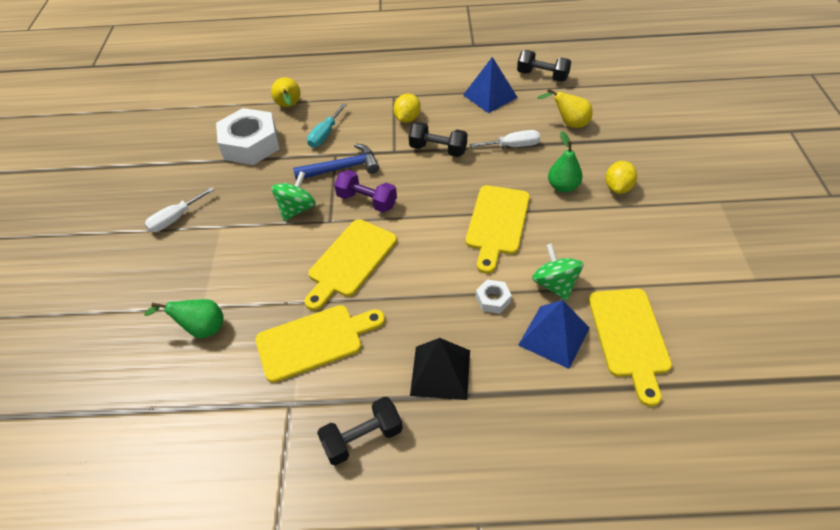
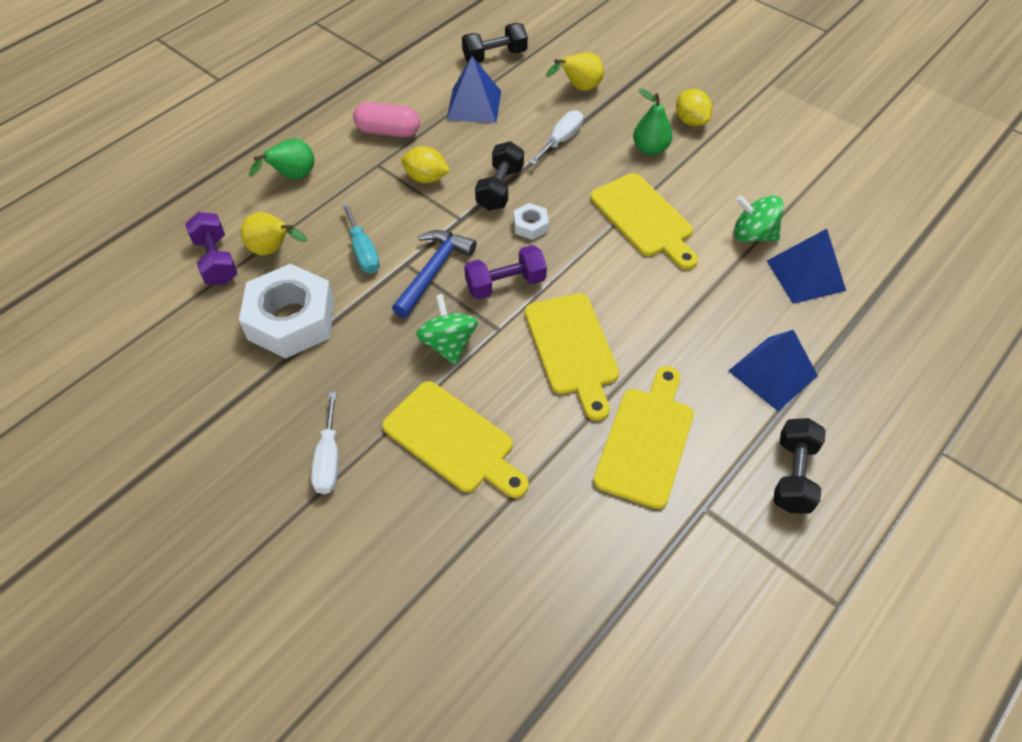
camera: 50 degrees left, 5 degrees up
green pear [144,299,224,338] -> green pear moved to [249,139,314,180]
yellow lemon [393,93,421,123] -> yellow lemon turned 45 degrees counterclockwise [401,146,450,183]
black dumbbell [409,122,467,157] -> black dumbbell turned 45 degrees counterclockwise [475,141,524,211]
black pyramid [410,338,470,400] -> blue pyramid [729,330,818,411]
white nut [476,279,512,314] -> white nut moved to [514,203,549,240]
yellow cutting board [588,289,672,407] -> yellow cutting board moved to [382,381,529,498]
none -> purple dumbbell [185,212,238,285]
none -> pink capsule [353,102,420,137]

